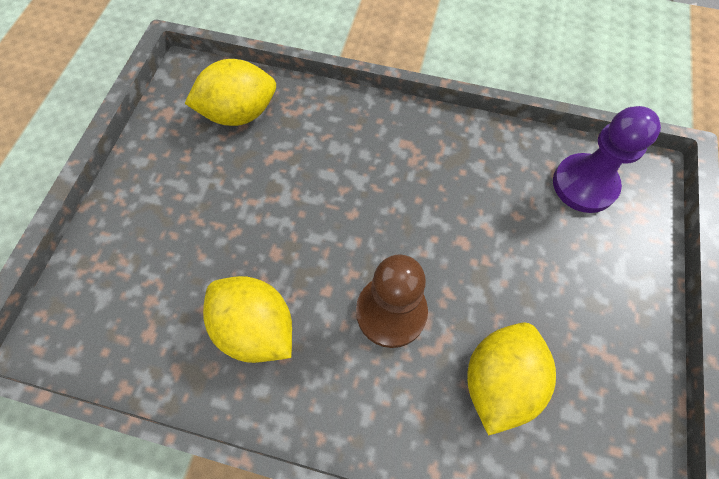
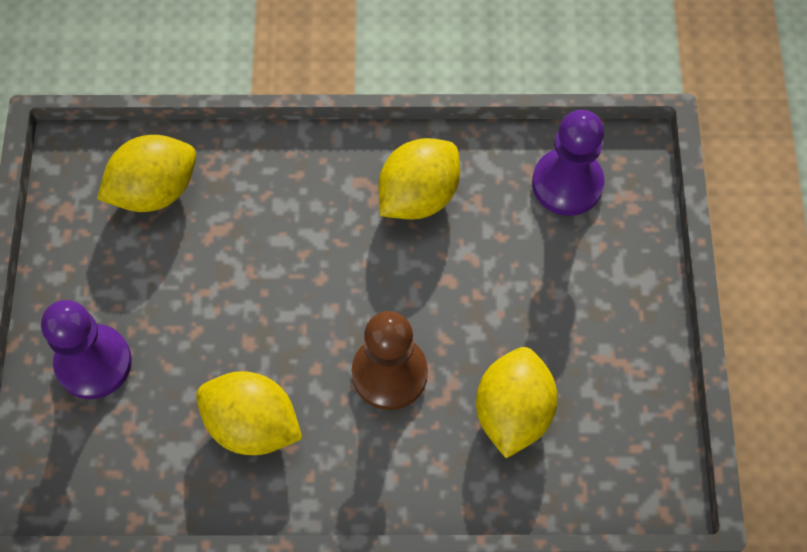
camera: 15 degrees left, 0 degrees up
none -> purple pawn [41,300,132,399]
none -> yellow lemon [379,138,460,220]

